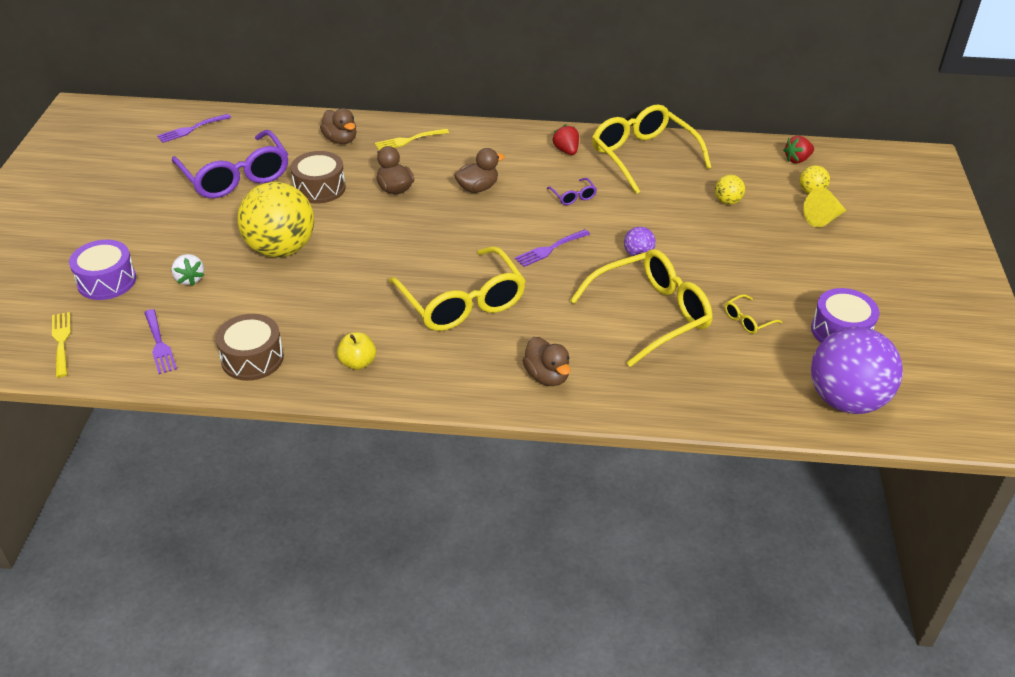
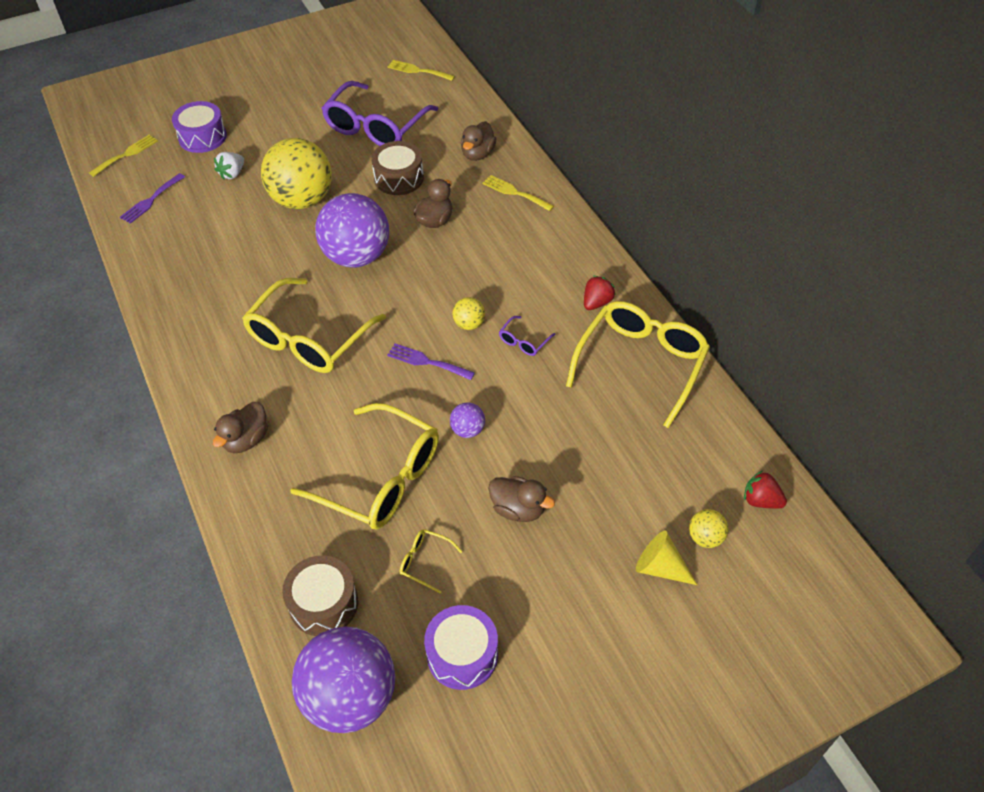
camera: 60 degrees right, 10 degrees up
purple fork [157,114,231,143] -> yellow fork [388,60,455,81]
brown drum [216,314,284,381] -> brown drum moved to [282,555,358,636]
yellow apple [337,332,376,370] -> none
brown duck [454,148,504,193] -> brown duck moved to [488,476,555,522]
yellow ball [715,175,745,205] -> yellow ball moved to [453,297,485,330]
none -> purple ball [315,193,389,268]

